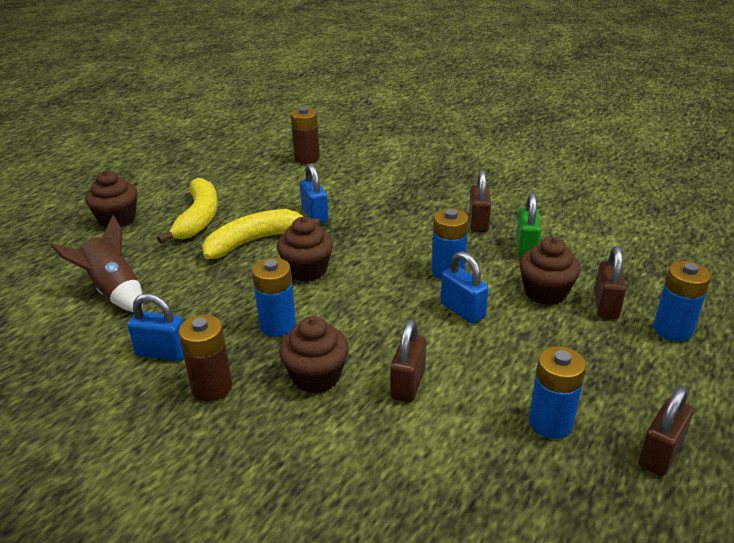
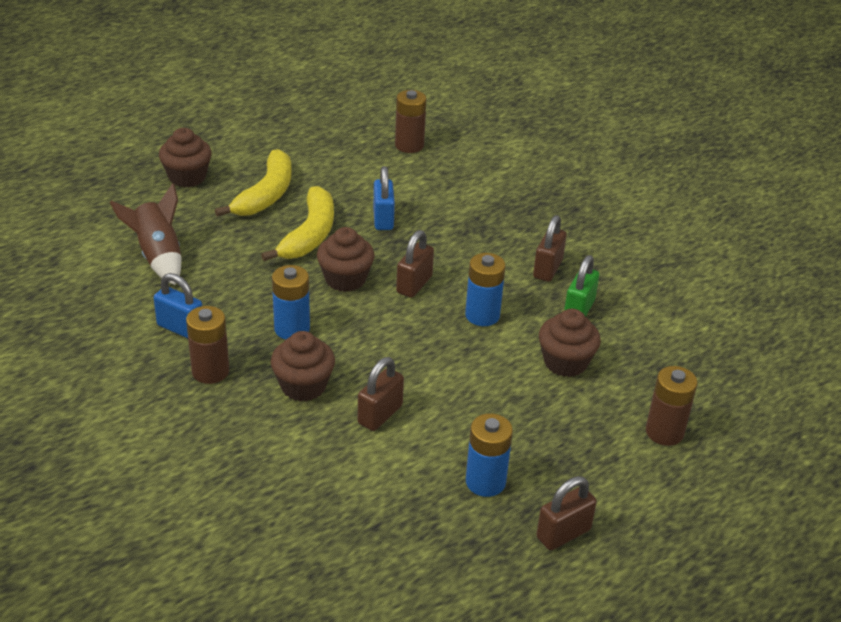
camera: 15 degrees right, 5 degrees up
yellow banana [202,209,320,259] -> yellow banana turned 120 degrees clockwise [261,186,334,261]
blue padlock [441,251,489,324] -> none
brown padlock [594,246,626,319] -> brown padlock moved to [396,230,434,298]
blue battery [654,261,711,342] -> brown battery [646,366,698,446]

